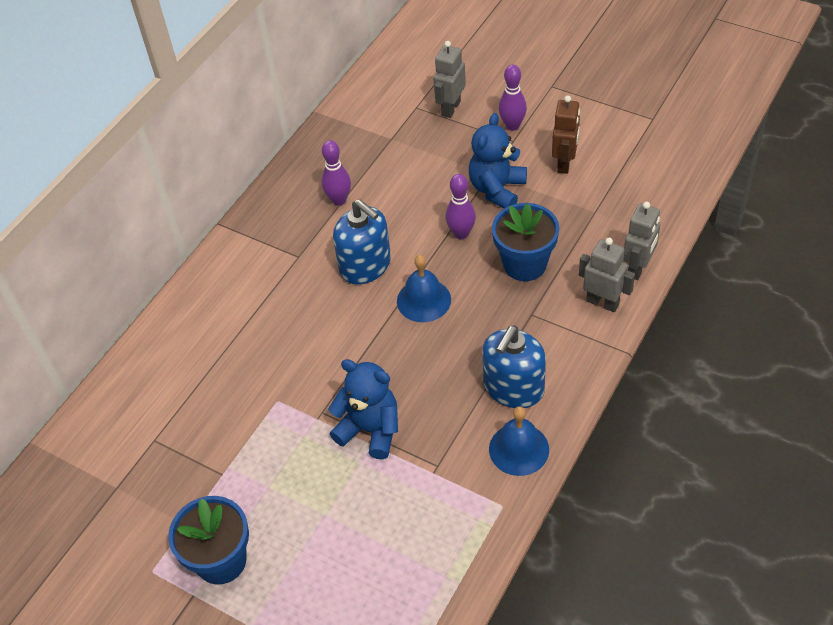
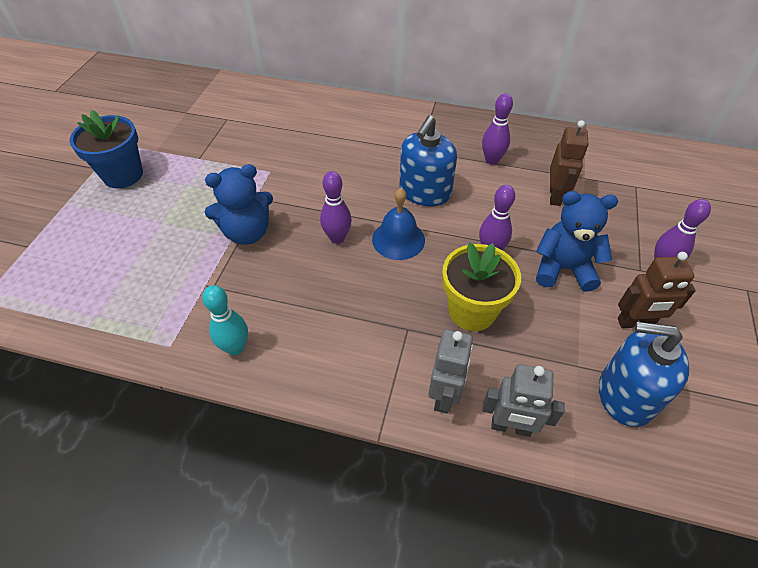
camera: 70 degrees right, 0 degrees up
blue teddy bear [328,359,398,459] -> blue teddy bear turned 60 degrees clockwise [205,164,273,245]
grey robot [434,41,466,118] -> none
blue soap dispenser [482,326,546,408] -> blue soap dispenser moved to [599,322,689,427]
blue bell [489,406,549,476] -> turquoise bowling pin [202,285,248,355]
blue flower pot [492,203,559,281] -> yellow flower pot [442,243,521,331]
none -> purple bowling pin [320,171,352,244]
none -> brown robot [550,120,589,206]

